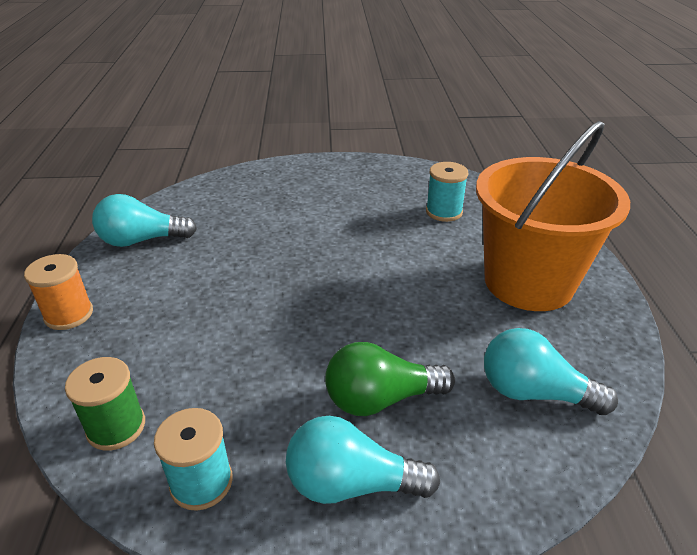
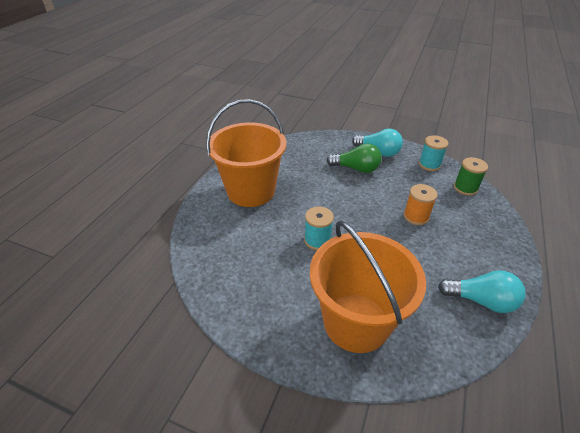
camera: 155 degrees left, 5 degrees up
orange spool [24,254,93,330] -> orange spool moved to [404,184,437,225]
turquoise spool [426,162,468,222] -> turquoise spool moved to [304,207,334,250]
turquoise light bulb [484,328,618,415] -> none
none -> orange bucket [310,220,426,353]

